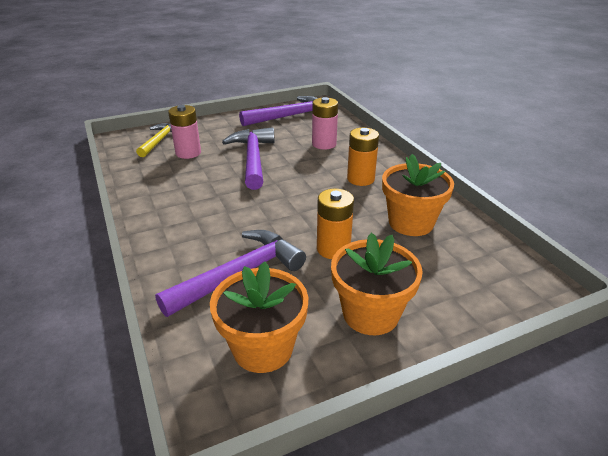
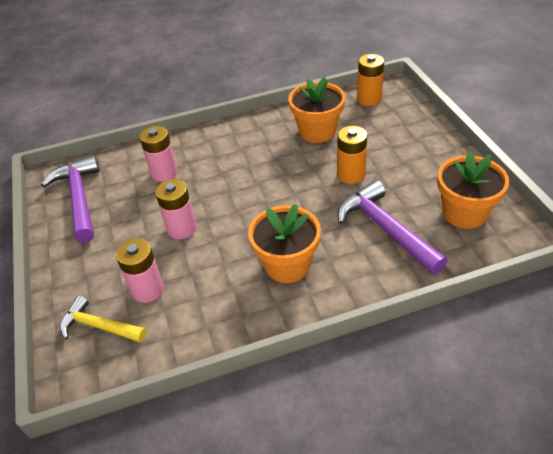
camera: 80 degrees left, 10 degrees up
purple hammer [222,127,275,190] -> pink battery [155,179,196,239]
orange flower pot [331,233,423,335] -> orange flower pot moved to [248,204,321,283]
orange battery [347,128,379,186] -> orange battery moved to [357,54,384,106]

